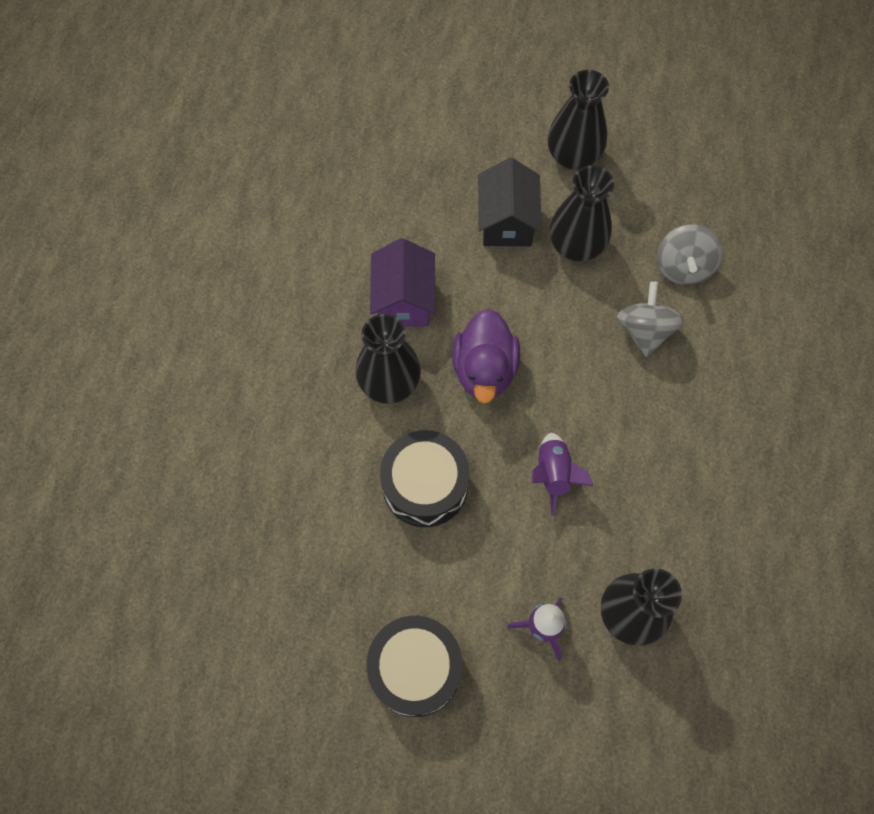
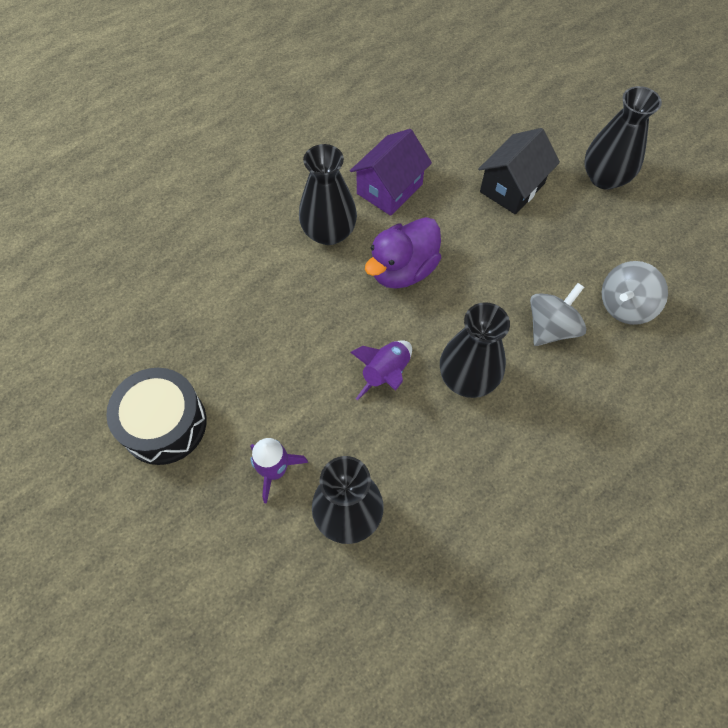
camera: 40 degrees right, 5 degrees down
black drum [380,430,469,527] -> none
black vase [550,165,614,262] -> black vase moved to [440,302,510,398]

